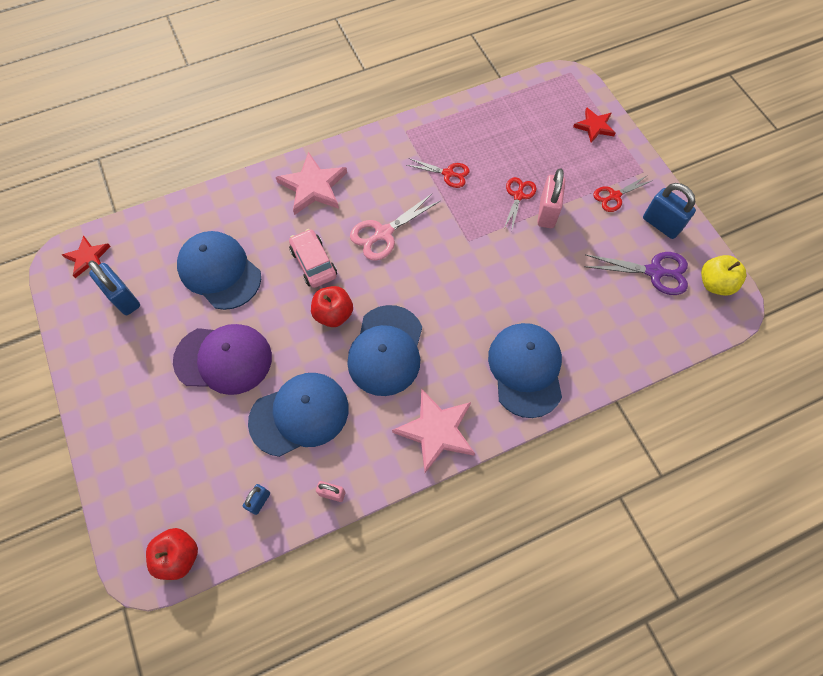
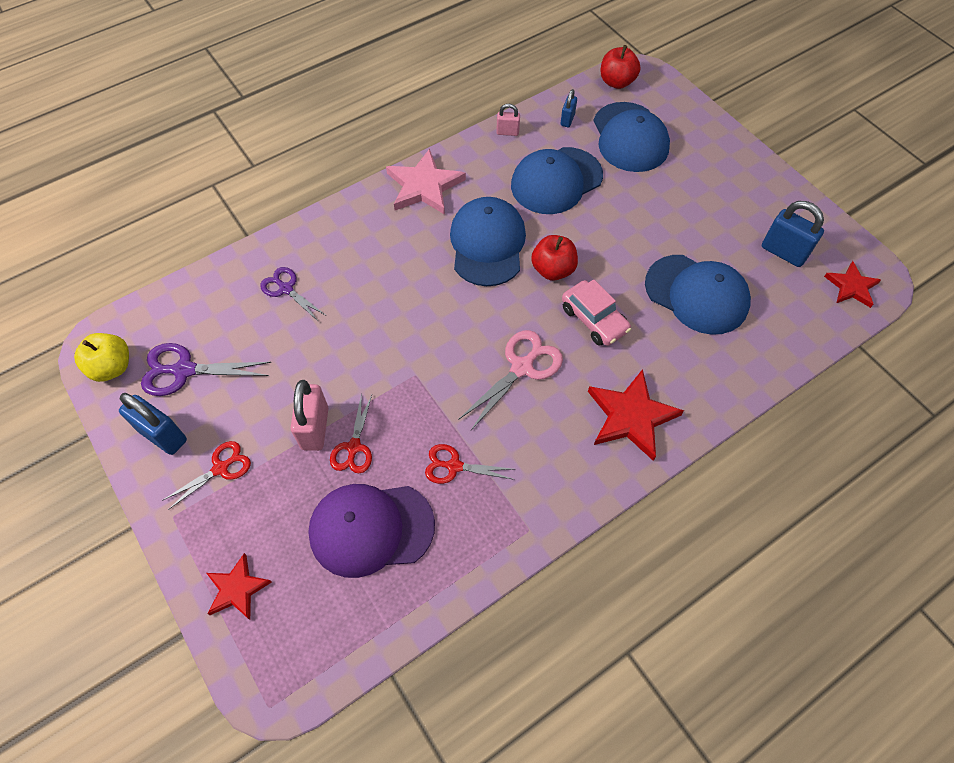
camera: 170 degrees right, 5 degrees down
purple cap [173,324,272,395] -> purple cap moved to [308,484,435,578]
pink star [276,152,347,215] -> red star [588,369,684,461]
blue cap [488,323,562,418] -> blue cap moved to [593,102,670,172]
none -> purple scissors [260,267,325,321]

